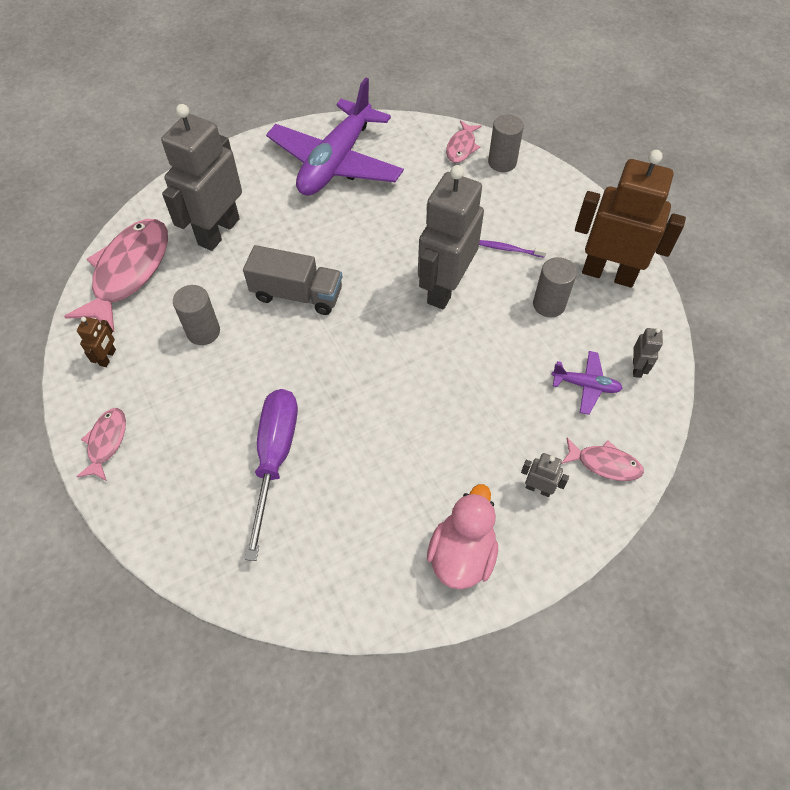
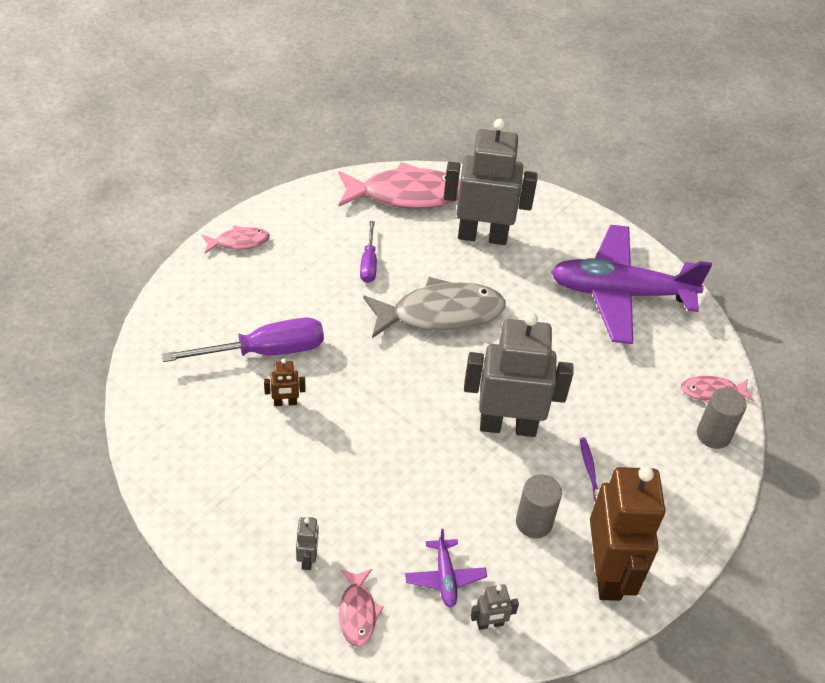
camera: 65 degrees right, 10 degrees down
brown robot [77,317,116,367] -> brown robot moved to [264,359,305,406]
grey cylinder [173,285,220,345] -> purple screwdriver [360,221,377,283]
grey truck [243,245,342,315] -> grey fish [363,277,506,338]
pink duck [427,484,498,590] -> none

